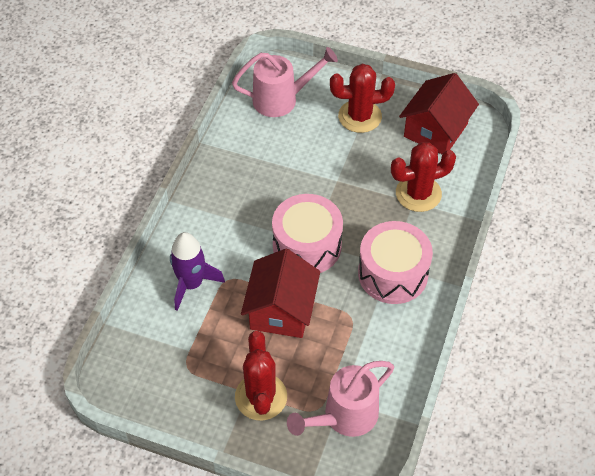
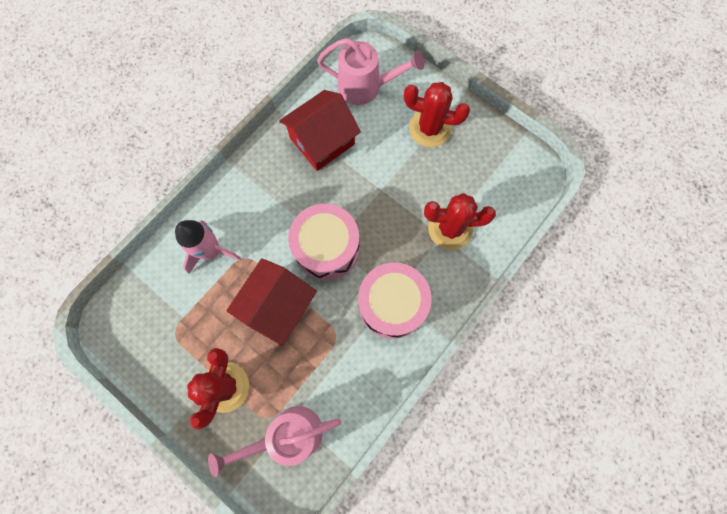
camera: 20 degrees right, 20 degrees up
purple rocket [170,232,225,311] -> pink rocket [175,220,241,273]
red house [399,73,479,154] -> red house moved to [279,90,361,171]

